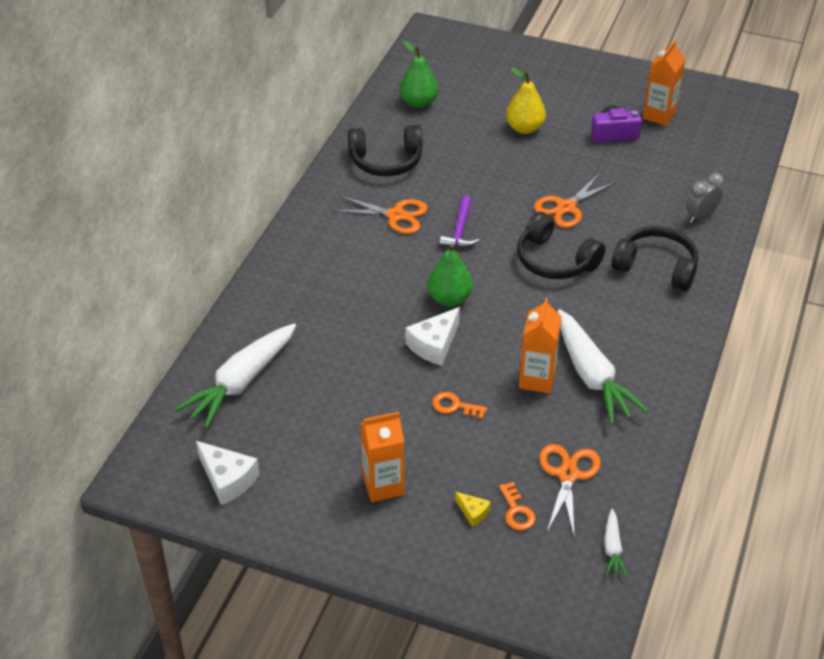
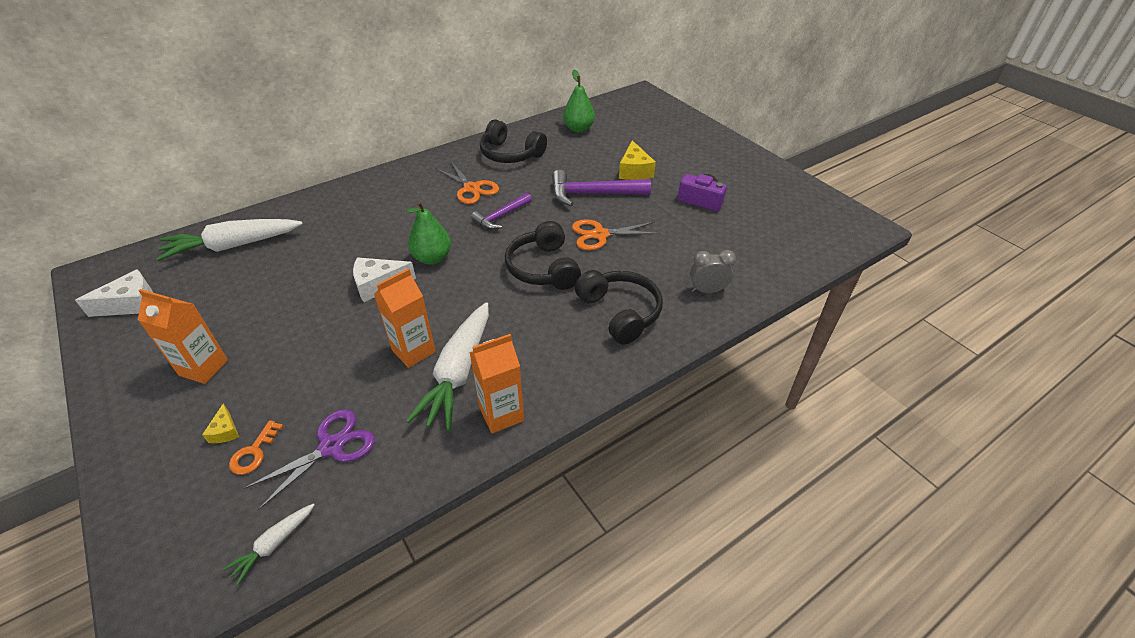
camera: 35 degrees right, 0 degrees up
white cheese [196,441,259,505] -> white cheese turned 105 degrees counterclockwise [75,269,153,317]
orange key [432,392,487,419] -> none
yellow pear [506,67,546,134] -> yellow cheese [619,140,656,180]
orange scissors [539,444,601,535] -> purple scissors [244,409,375,510]
orange carton [643,40,685,126] -> orange carton moved to [469,334,524,433]
none -> purple hammer [552,170,651,206]

